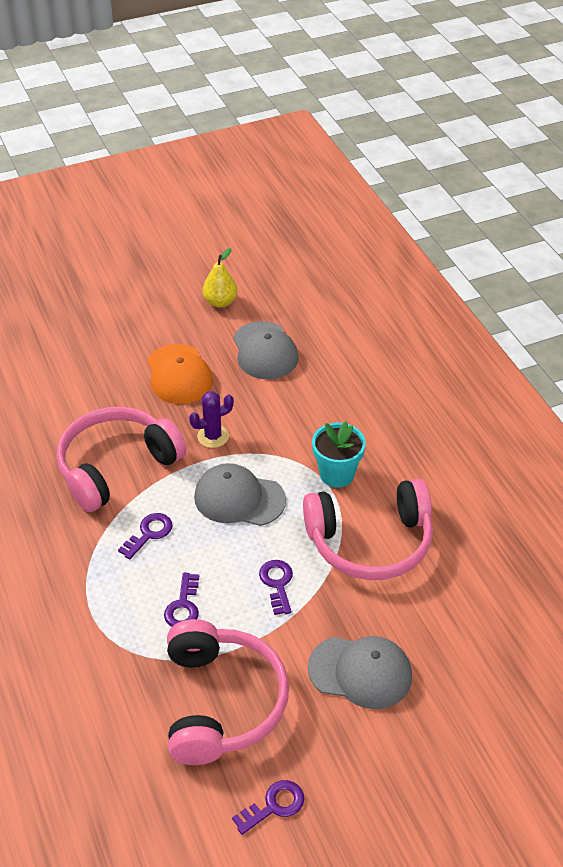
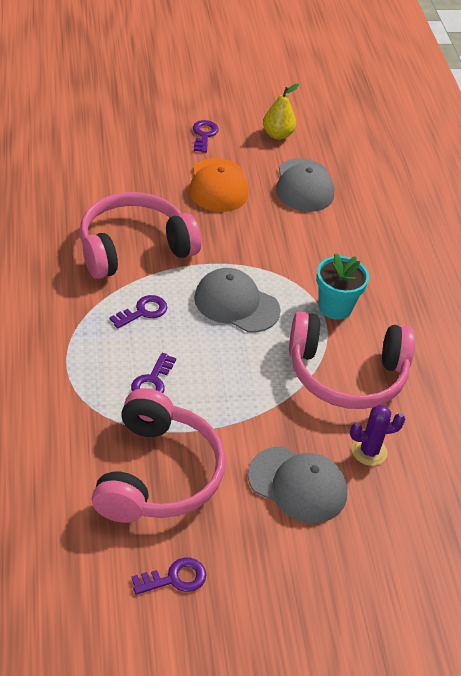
camera: 10 degrees right, 0 degrees up
purple cactus [189,391,234,448] -> purple cactus moved to [350,405,405,466]
purple key [259,560,293,615] -> purple key moved to [193,120,219,153]

